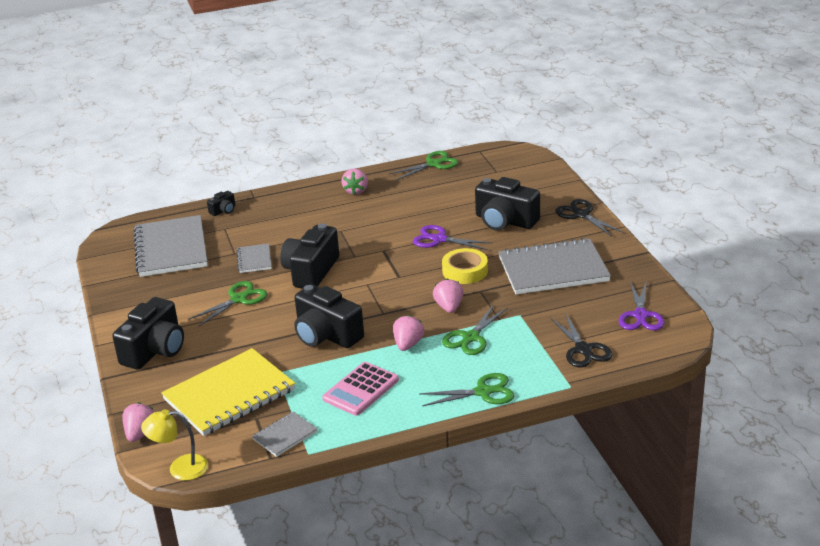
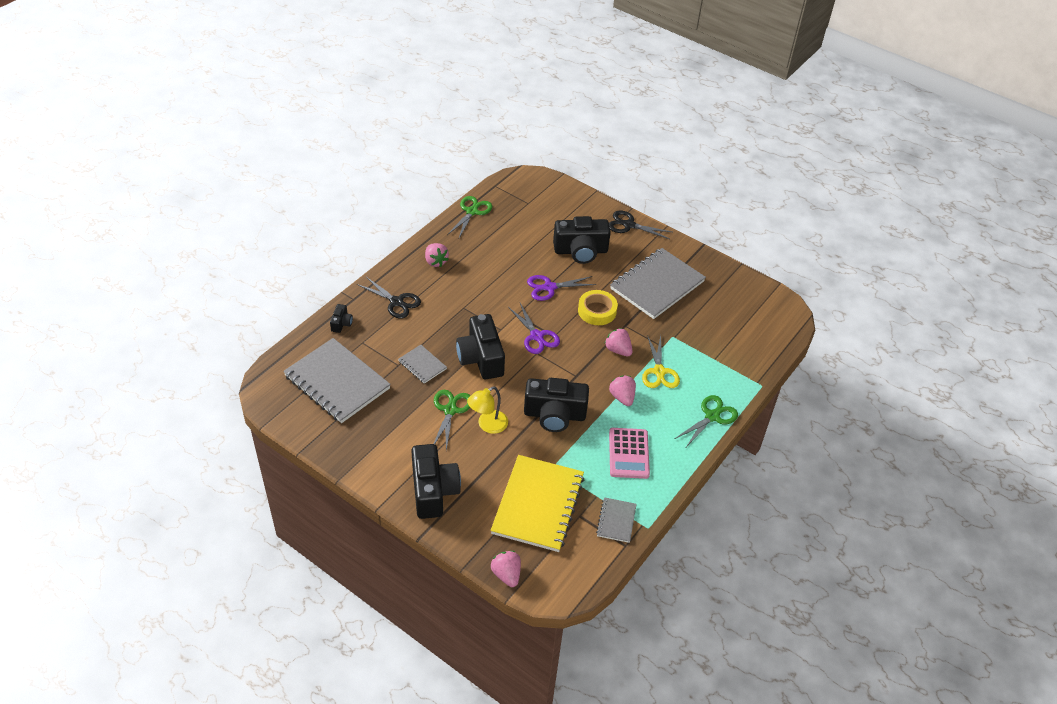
camera: 40 degrees left, 15 degrees up
yellow lamp [141,409,208,480] -> yellow lamp moved to [467,386,508,434]
green scissors [442,304,508,355] -> yellow scissors [642,335,680,388]
black scissors [550,314,612,367] -> black scissors moved to [357,277,421,319]
purple scissors [619,280,664,330] -> purple scissors moved to [508,303,560,354]

